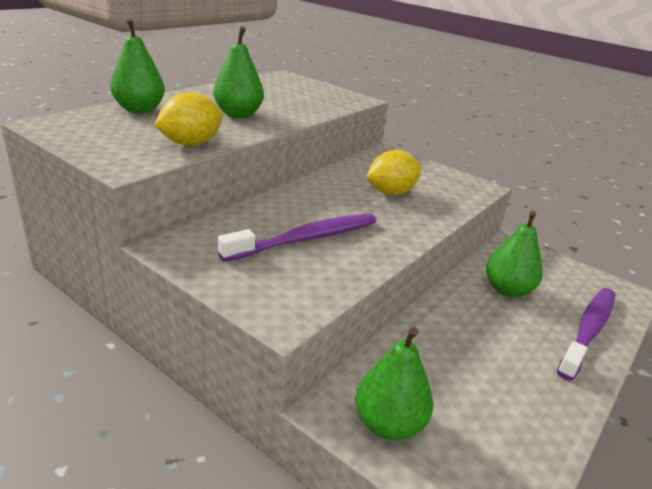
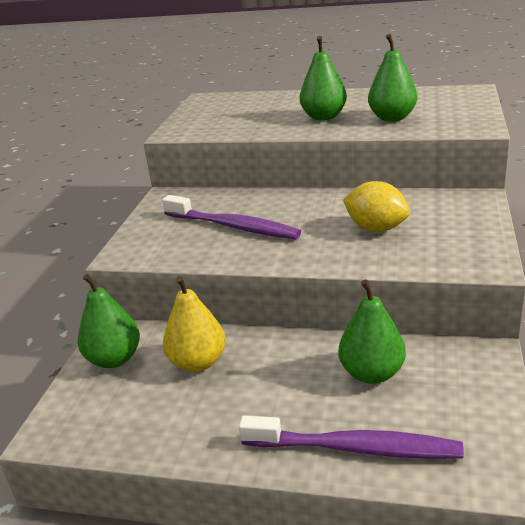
camera: 70 degrees right, 0 degrees up
green pear [110,18,165,113] -> green pear moved to [368,34,417,122]
yellow lemon [154,92,223,146] -> none
none -> yellow pear [163,276,226,372]

